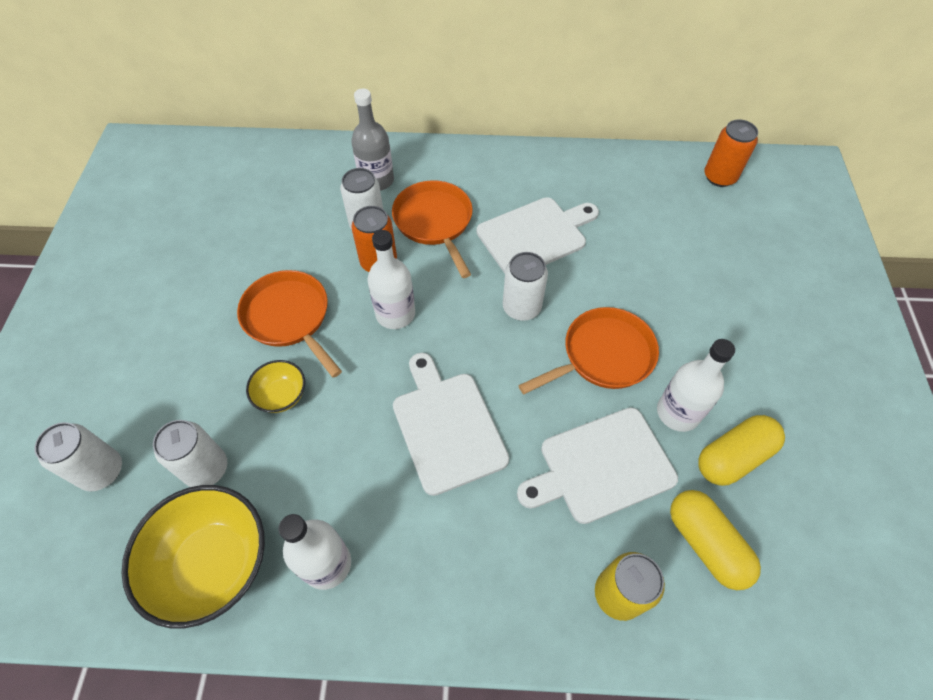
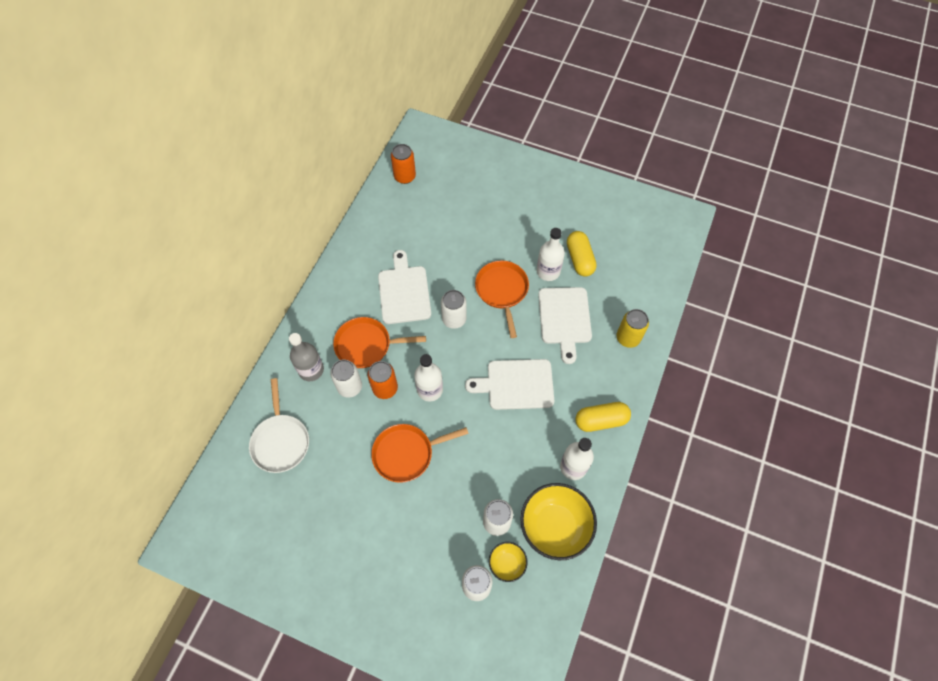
camera: 70 degrees left, 5 degrees up
yellow bowl [246,360,305,413] -> yellow bowl moved to [489,542,528,582]
yellow capsule [670,490,761,590] -> yellow capsule moved to [575,402,631,432]
none -> white pan [249,378,309,473]

